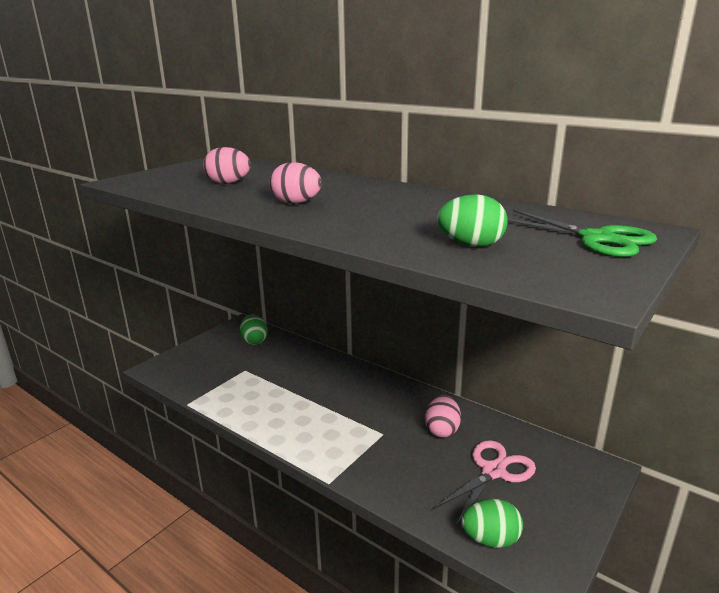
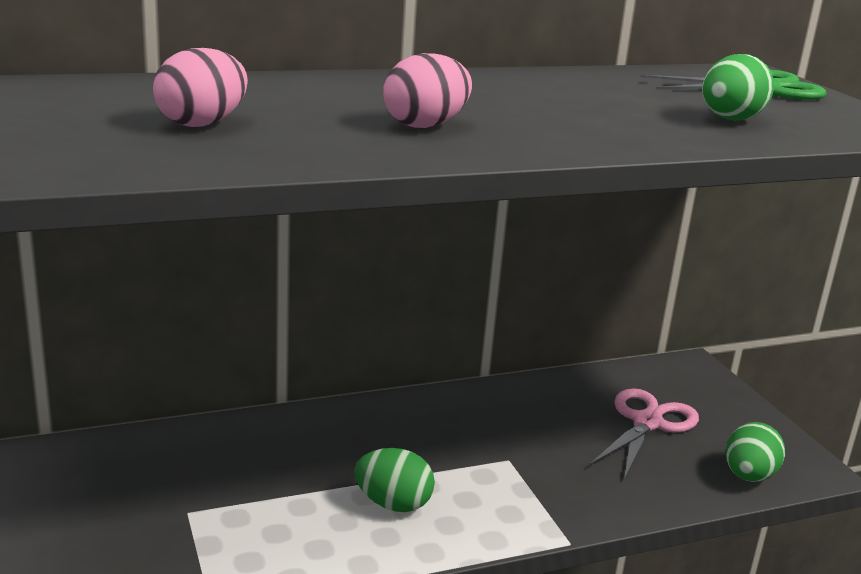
camera: 60 degrees left, 0 degrees up
green egg [240,314,268,345] -> green egg moved to [354,448,435,512]
pink egg [425,395,461,438] -> none
pink scissors [433,440,536,525] -> pink scissors turned 45 degrees clockwise [589,388,699,480]

